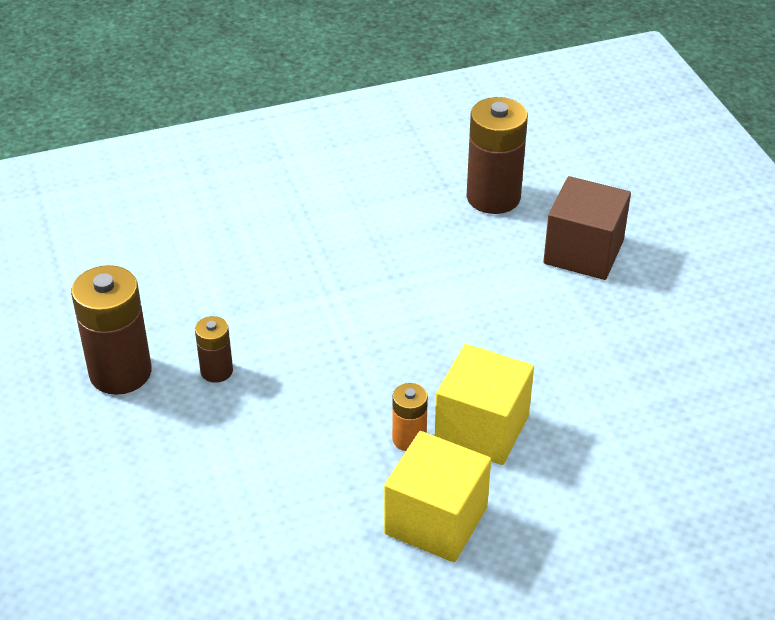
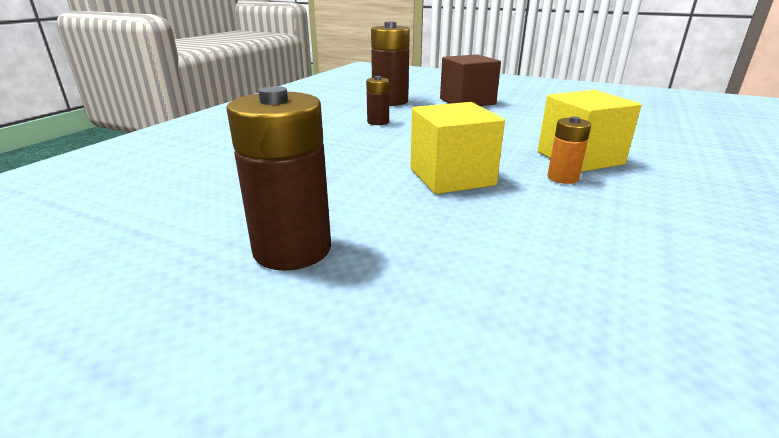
camera: 45 degrees left, 15 degrees down
brown battery [195,316,233,383] -> brown battery moved to [366,76,389,125]
yellow cube [384,431,491,562] -> yellow cube moved to [410,102,505,194]

